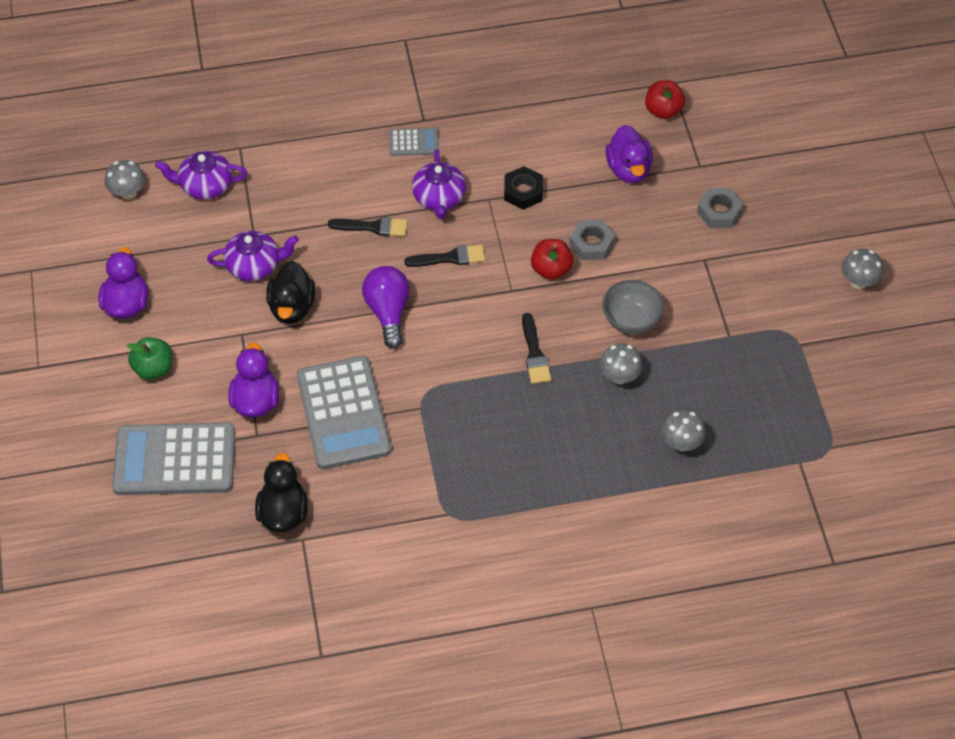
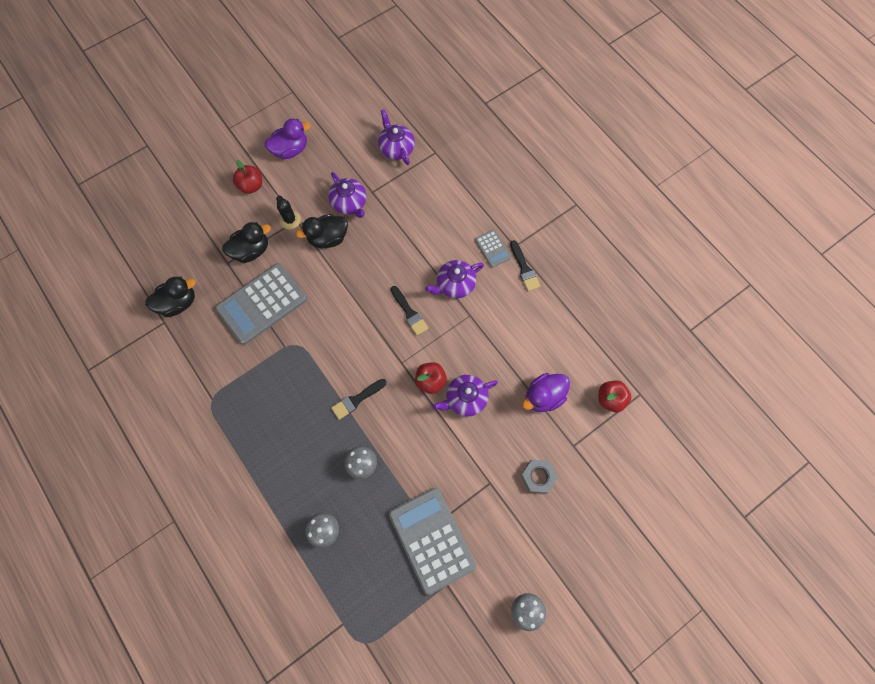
camera: 65 degrees right, 15 degrees up
grey mushroom [105,160,145,200] -> none
grey calculator [112,422,235,495] -> grey calculator moved to [389,488,476,595]
green apple [127,337,172,380] -> red apple [233,160,262,194]
purple duck [229,343,279,418] -> black duck [222,222,271,263]
black brush [328,217,408,237] -> black brush moved to [510,240,540,291]
purple light bulb [362,266,410,349] -> none
black nut [504,166,543,210] -> none
grey nut [569,220,615,260] -> purple teapot [433,375,498,417]
grey bowl [602,280,664,335] -> none
none -> black cactus [276,196,301,229]

